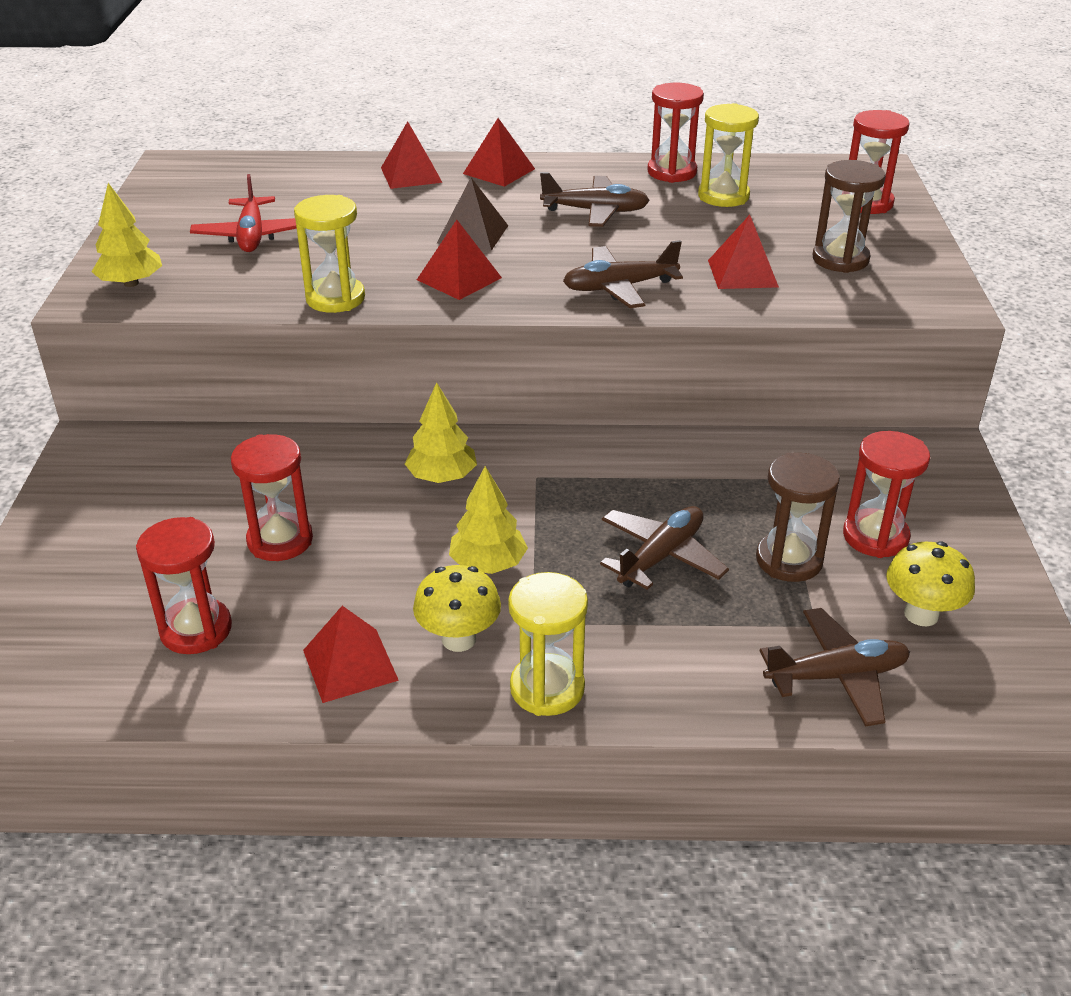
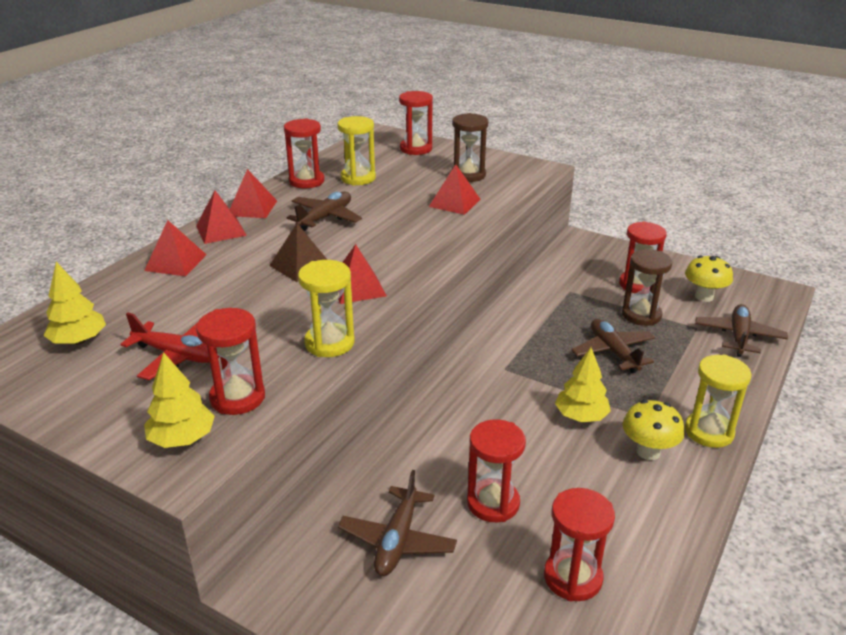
camera: 60 degrees left, 5 degrees down
red pyramid [303,606,399,703] -> red pyramid moved to [230,169,277,218]
yellow tree [405,382,477,483] -> yellow tree moved to [43,262,106,345]
brown plane [563,240,683,308] -> brown plane moved to [338,470,457,576]
none -> red hourglass [196,308,265,415]

